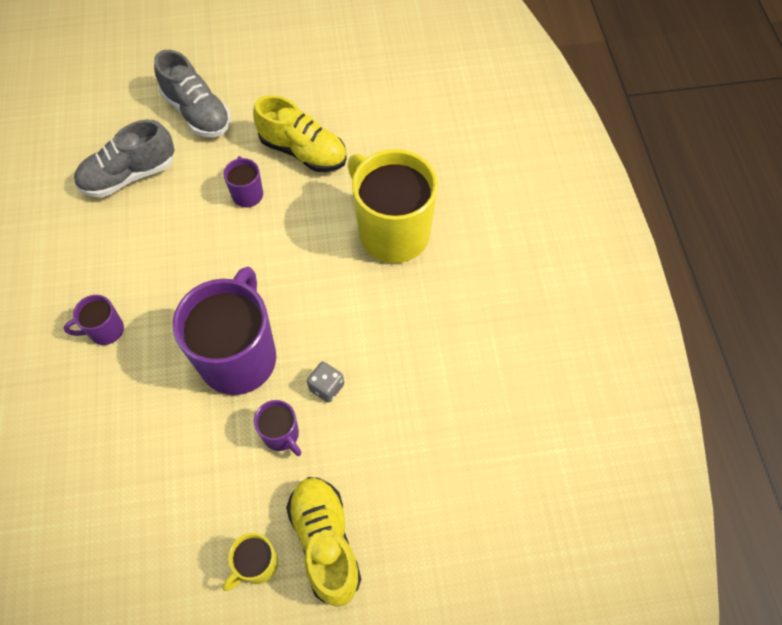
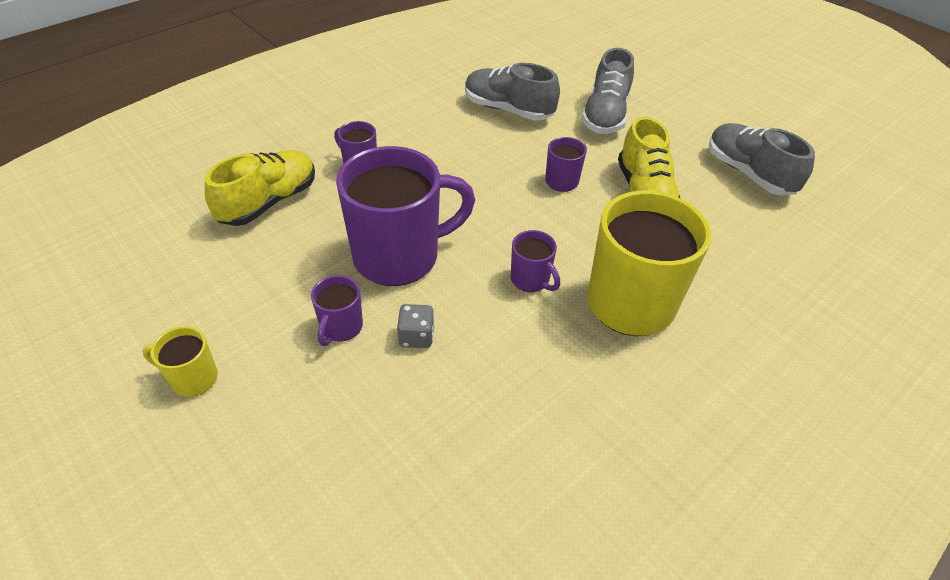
camera: 55 degrees right, 15 degrees down
yellow shoe [286,477,361,607] -> yellow shoe moved to [205,150,315,226]
none -> purple mug [511,230,560,292]
none -> grey shoe [709,123,815,196]

